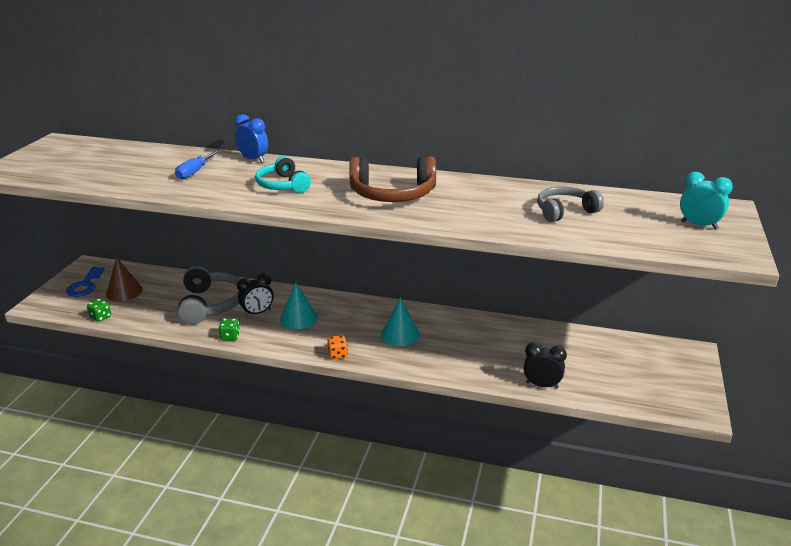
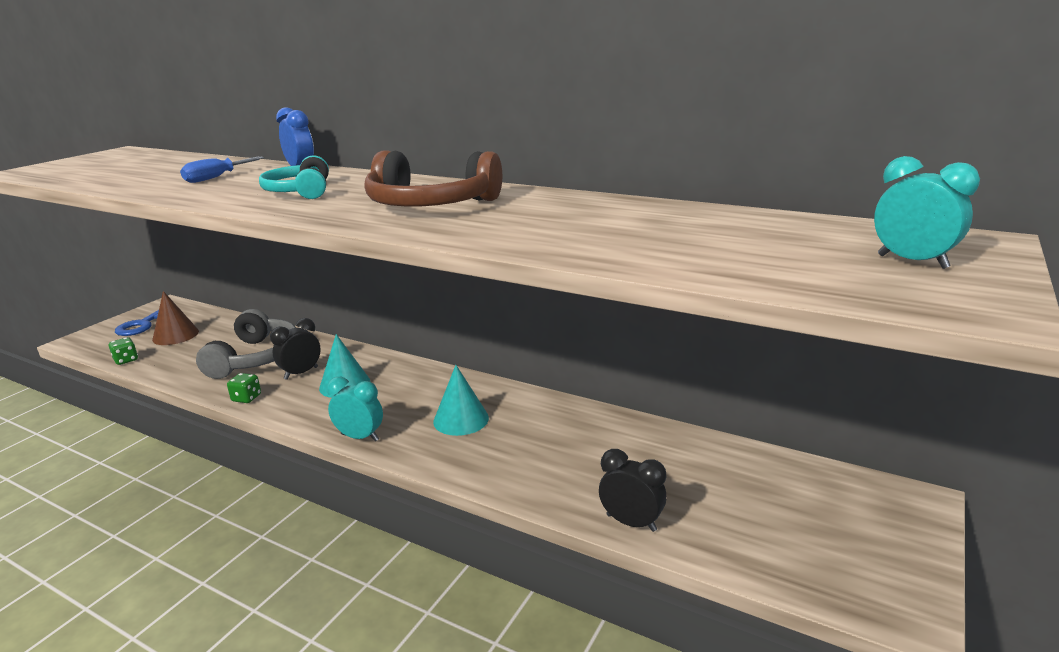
camera: 15 degrees right, 5 degrees down
black clock [237,273,274,317] -> black clock turned 150 degrees clockwise [270,318,321,380]
orange dice [327,335,348,359] -> turquoise clock [327,377,383,441]
grey headphones [537,187,604,222] -> none

